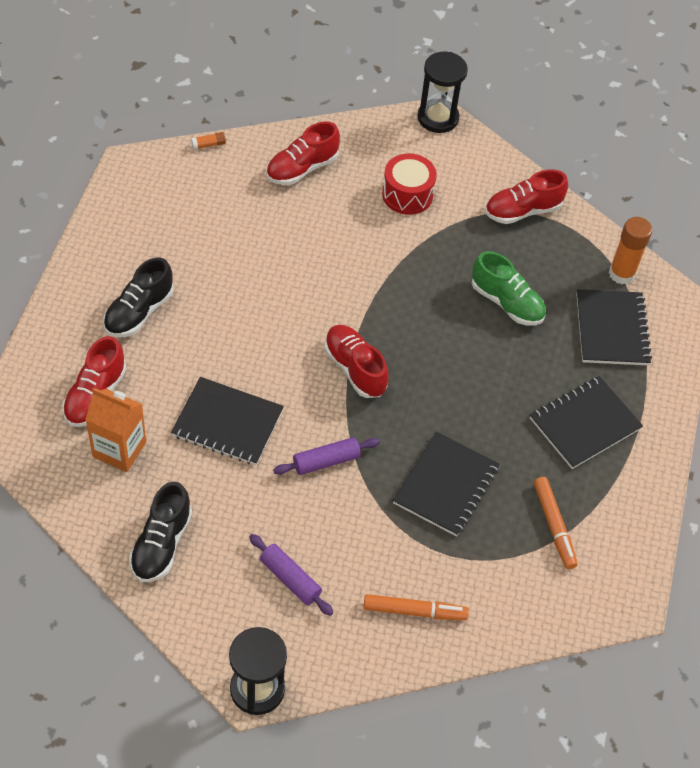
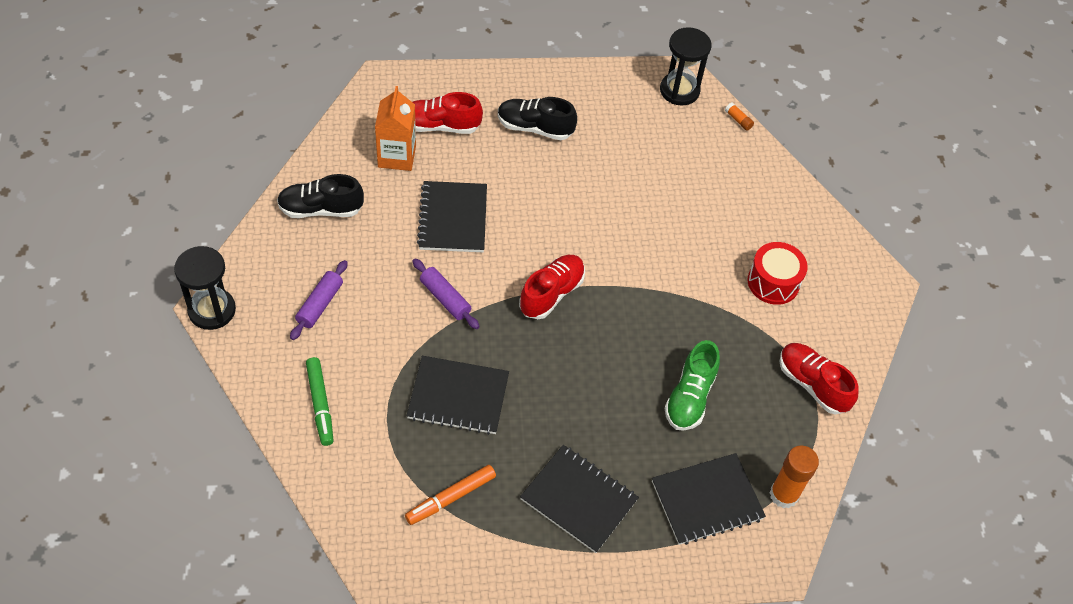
camera: 70 degrees right, 0 degrees up
red shoe [266,122,340,185] -> none
orange marker [363,594,469,620] -> green marker [306,357,334,446]
black hourglass [417,52,468,133] -> black hourglass moved to [660,27,711,106]

